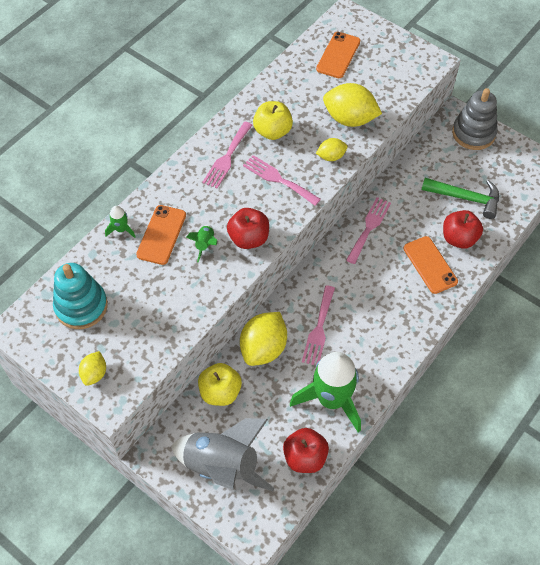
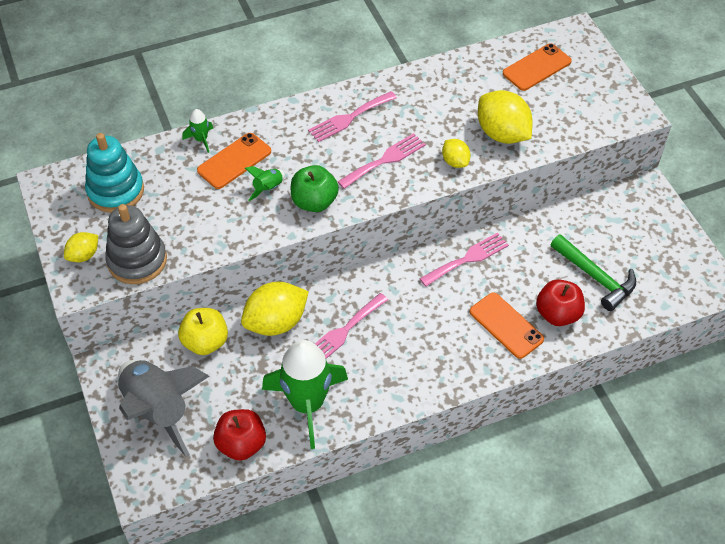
camera: 30 degrees right, 5 degrees down
red apple [227,208,269,249] -> green apple [291,165,339,212]
pink fork [243,155,321,206] -> pink fork turned 75 degrees clockwise [337,133,426,189]
yellow apple [253,101,293,140] -> none
yellow lemon [316,138,347,161] -> yellow lemon turned 45 degrees clockwise [442,139,471,168]
orange phone [404,236,458,294] -> orange phone turned 45 degrees counterclockwise [470,292,544,359]
grey stacking toy [452,88,497,150] -> grey stacking toy moved to [105,204,167,284]

